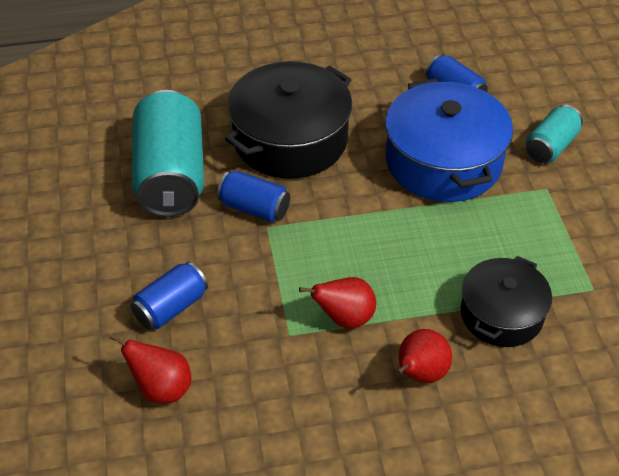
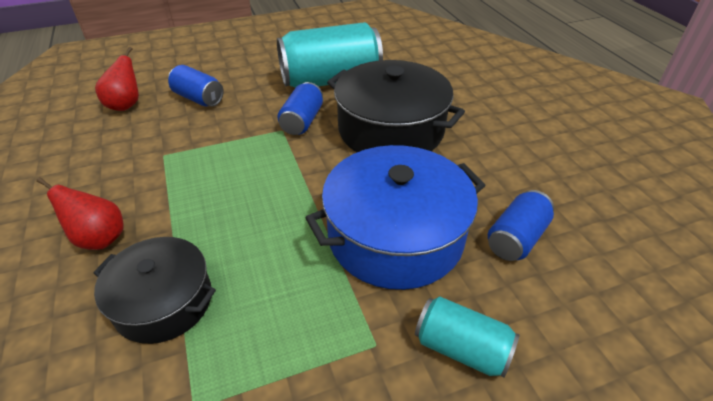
camera: 80 degrees right, 5 degrees down
red pear [299,277,376,329] -> none

